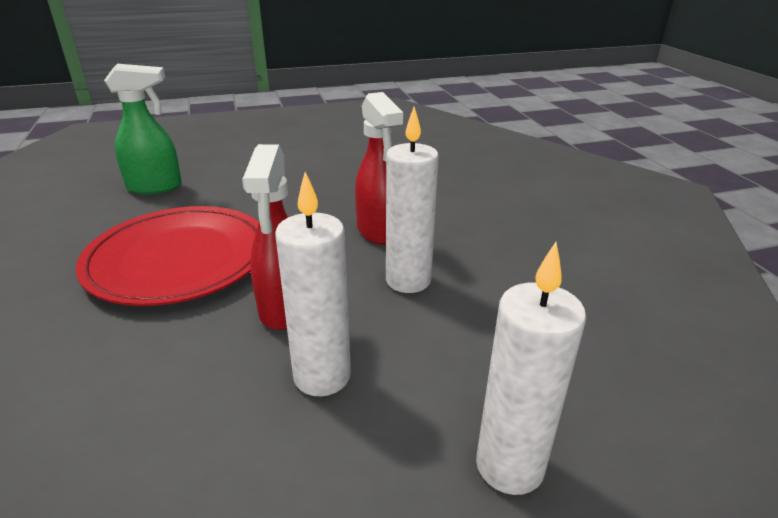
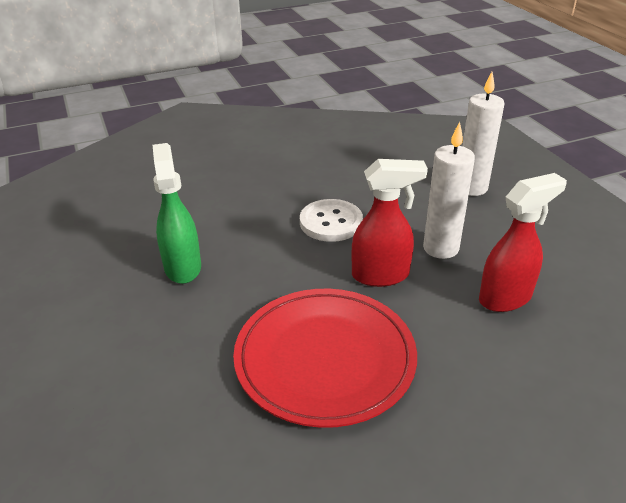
camera: 95 degrees left, 5 degrees up
green spray bottle [104,64,182,194] -> green spray bottle moved to [153,143,201,284]
red spray bottle [355,92,403,245] -> red spray bottle moved to [479,173,567,312]
white candle [386,107,439,293] -> white button [300,199,363,242]

